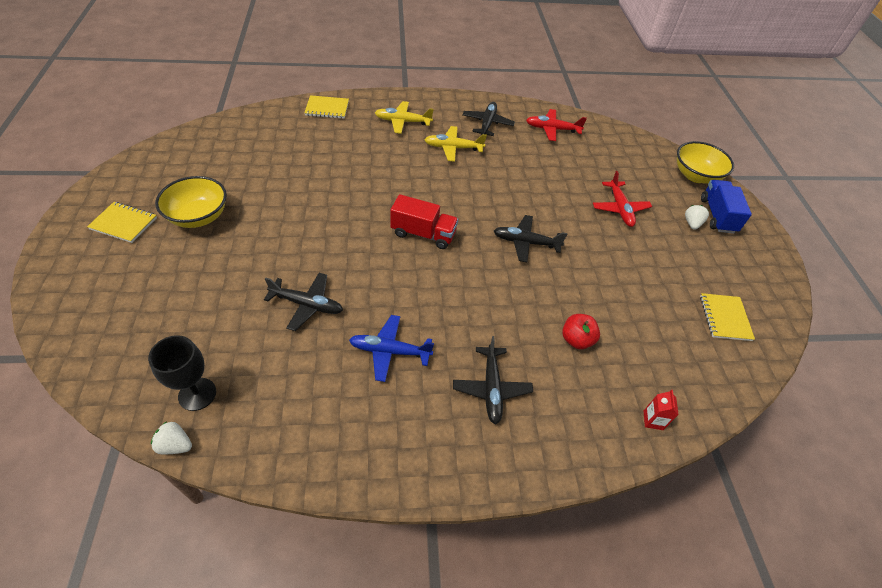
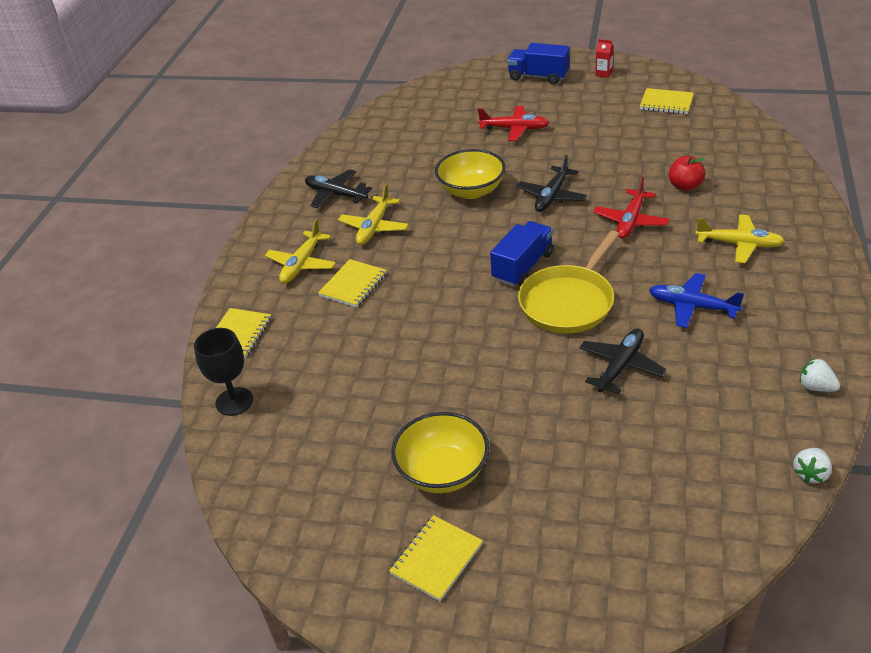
camera: 65 degrees left, 10 degrees down
black goblet [148,335,216,411] -> black goblet moved to [194,328,253,416]
blue plane [349,315,434,382] -> blue plane turned 90 degrees clockwise [649,273,744,328]
red truck [390,194,458,249] -> blue truck [490,221,553,287]
black plane [453,336,533,424] -> yellow plane [695,215,785,263]
red plane [526,109,587,141] -> red plane moved to [593,177,670,239]
red carton [644,390,679,430] -> red carton moved to [595,39,614,78]
yellow bowl [677,141,734,184] -> yellow bowl moved to [435,149,505,199]
white strawberry [685,205,709,230] -> white strawberry moved to [800,358,840,392]
none -> yellow notebook [318,259,387,308]
none -> yellow pan [518,230,619,333]

